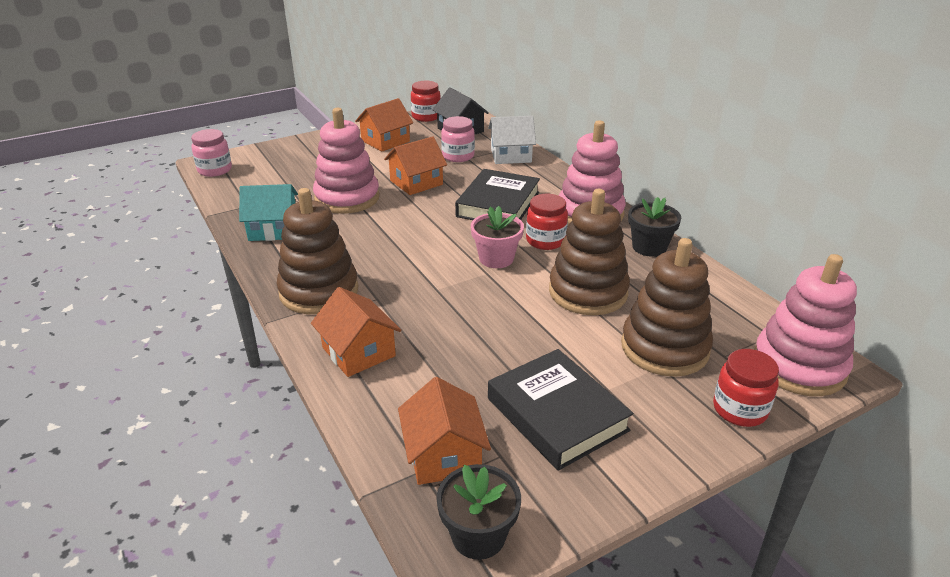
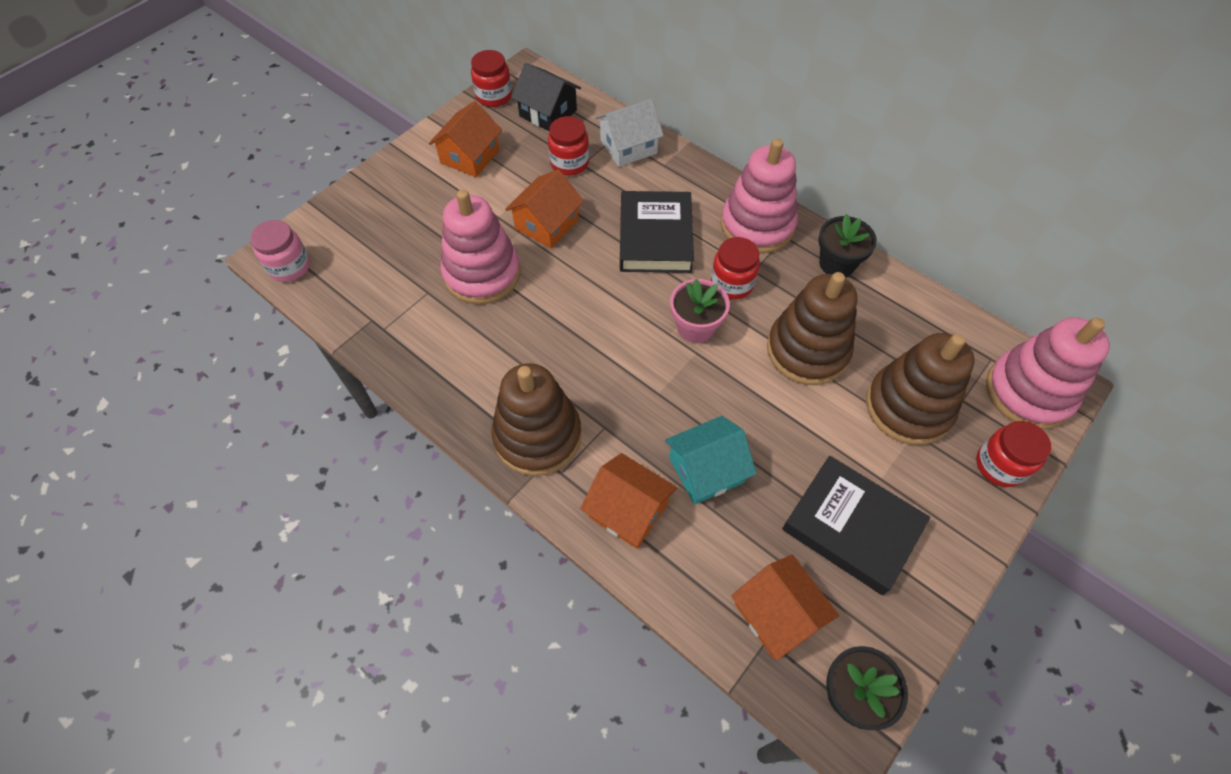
camera: 20 degrees left, 25 degrees up
turquoise house [239,184,298,241] -> turquoise house moved to [665,416,757,505]
pink jar [441,116,475,162] -> red jar [548,116,589,175]

